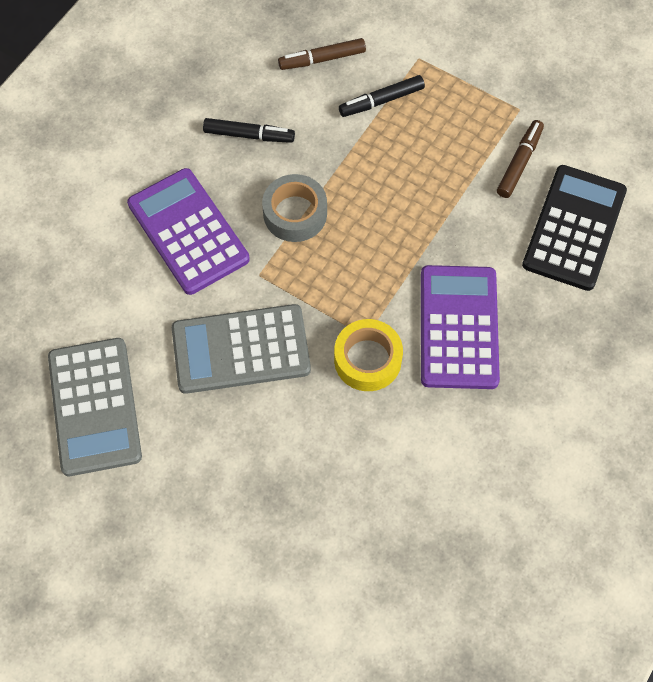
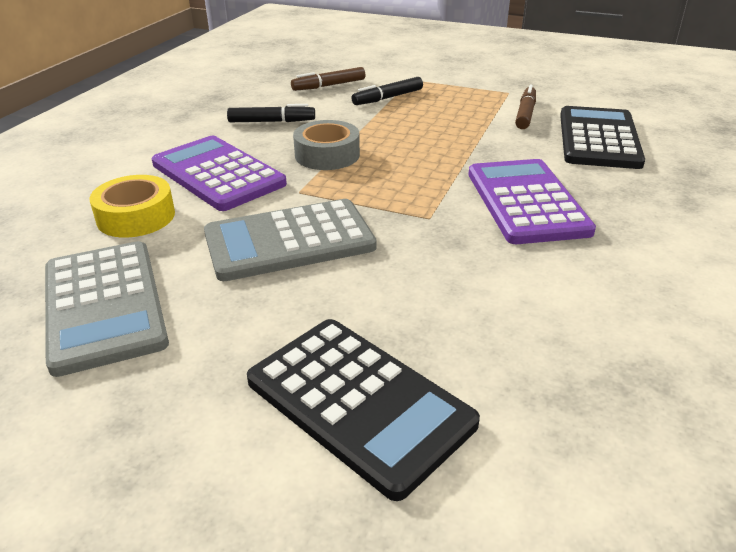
camera: 10 degrees left, 30 degrees down
yellow tape [334,319,403,391] -> yellow tape moved to [89,175,175,237]
none -> black calculator [247,319,480,501]

